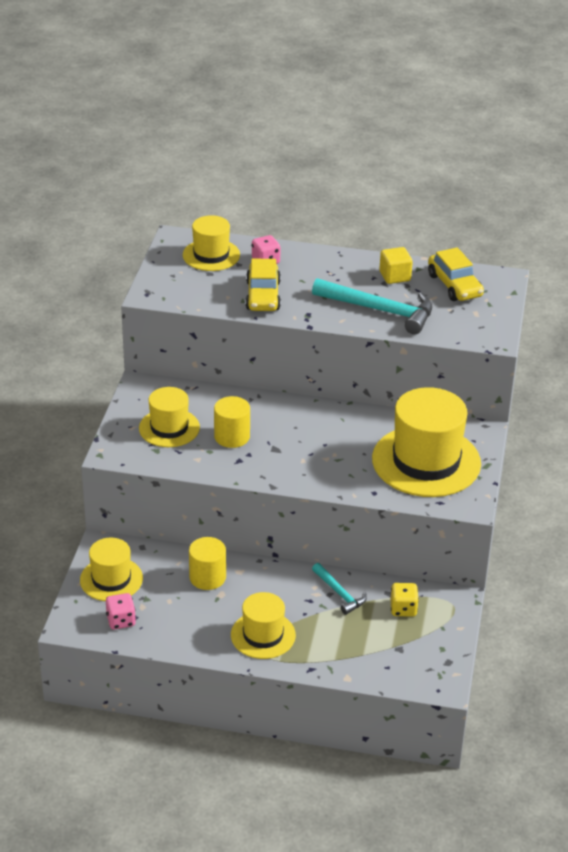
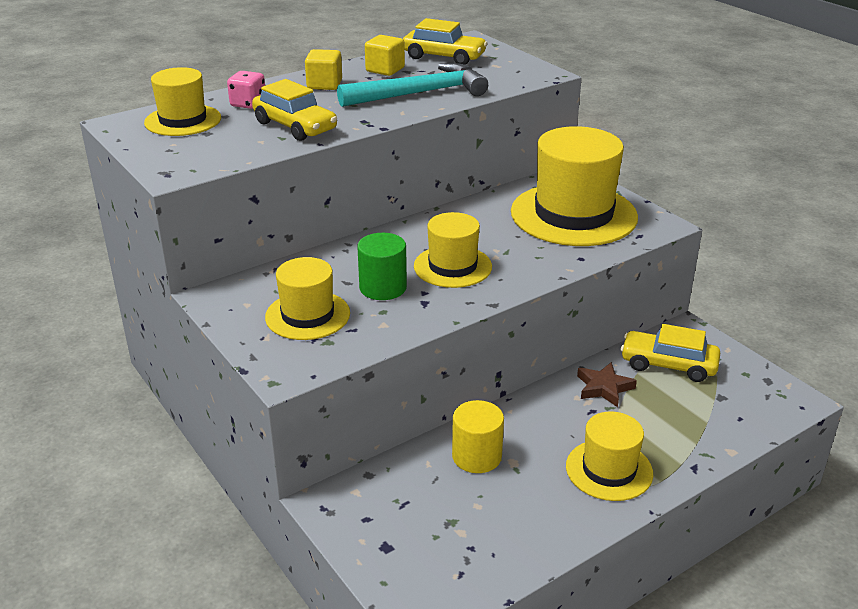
camera: 45 degrees left, 5 degrees down
yellow hat [80,537,143,601] -> yellow hat moved to [414,212,492,288]
pink dice [106,593,136,629] -> none
yellow cylinder [214,396,250,448] -> green cylinder [357,233,407,300]
turquoise hammer [312,563,367,615] -> brown star [577,362,637,407]
yellow dice [390,583,419,617] -> yellow car [621,324,720,382]
none -> yellow cube [305,49,342,90]

